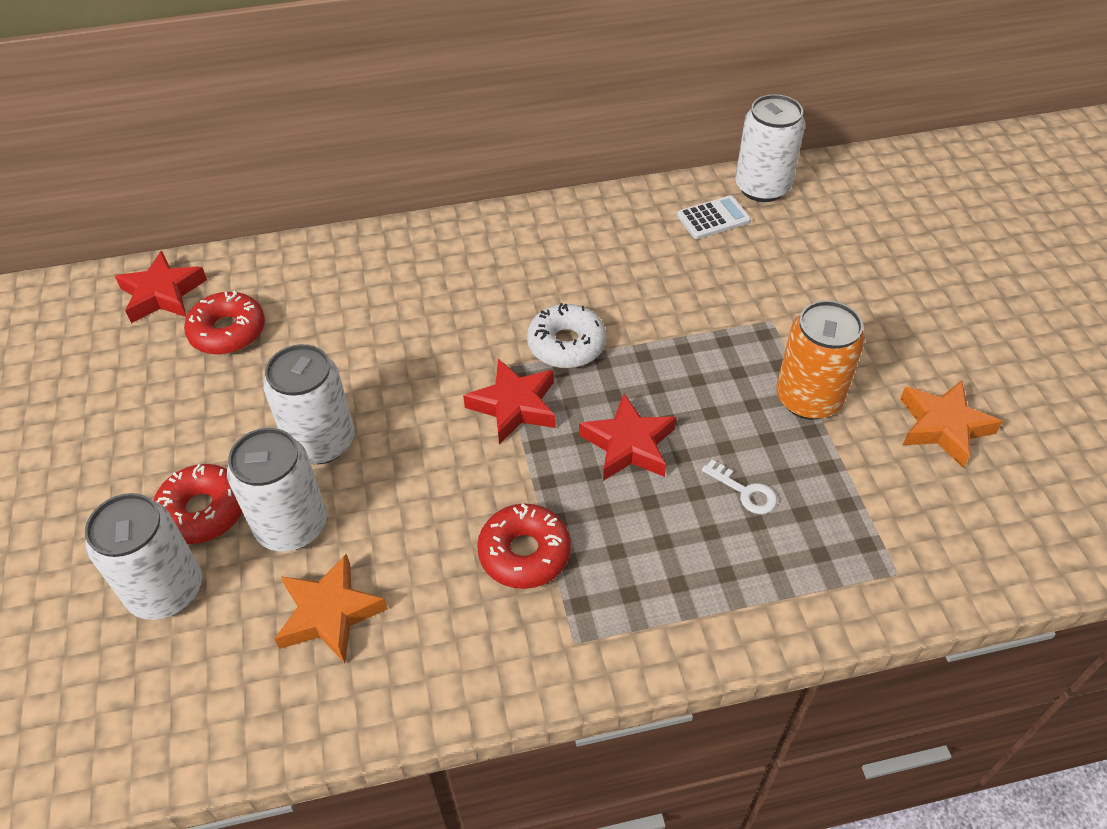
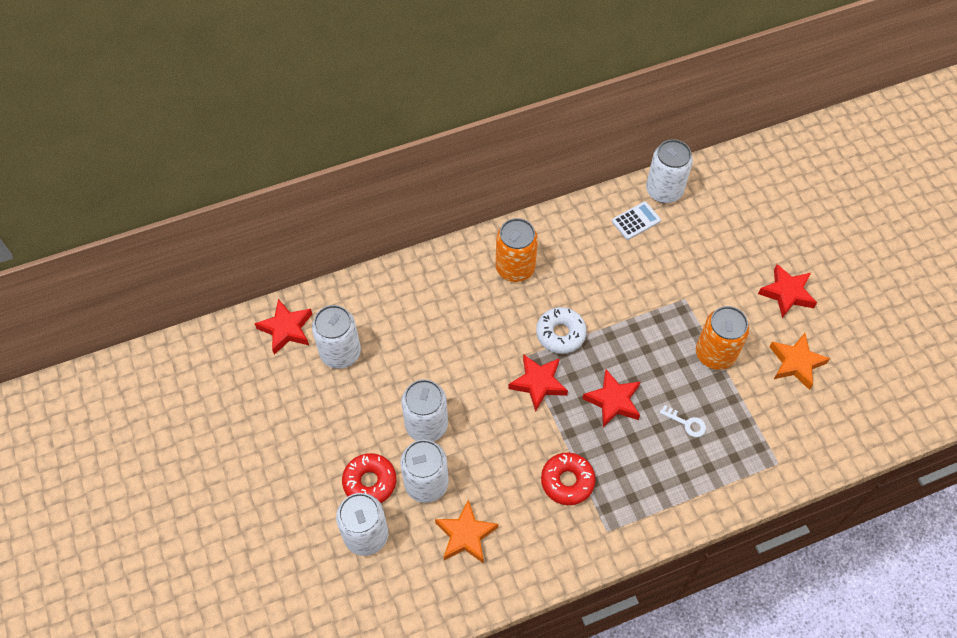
camera: 10 degrees left, 10 degrees up
red donut [184,290,265,355] -> white can [312,305,361,369]
none -> orange can [496,218,538,282]
none -> red star [758,264,817,318]

